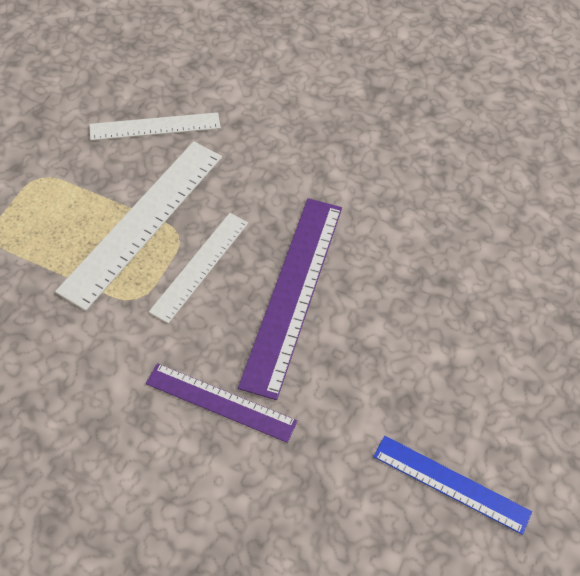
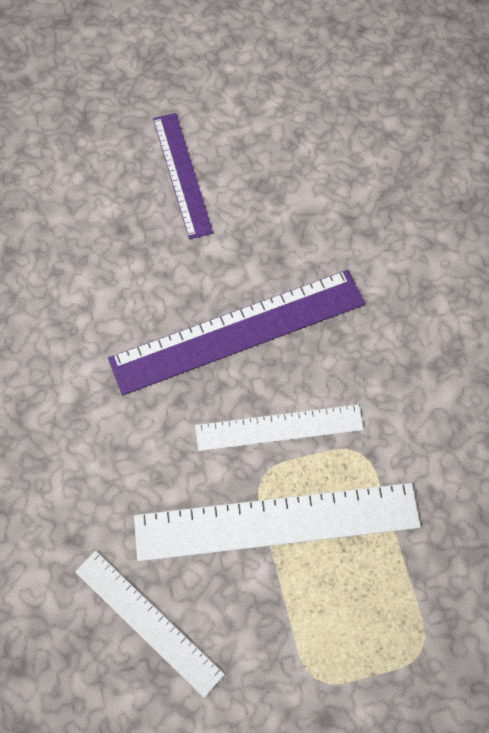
camera: 125 degrees left, 10 degrees up
purple ruler [146,363,298,443] -> purple ruler moved to [153,113,213,239]
blue ruler [373,436,532,535] -> none

